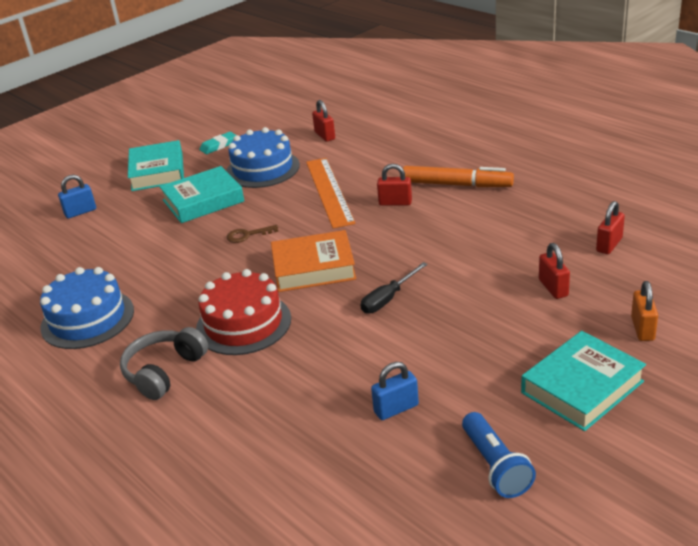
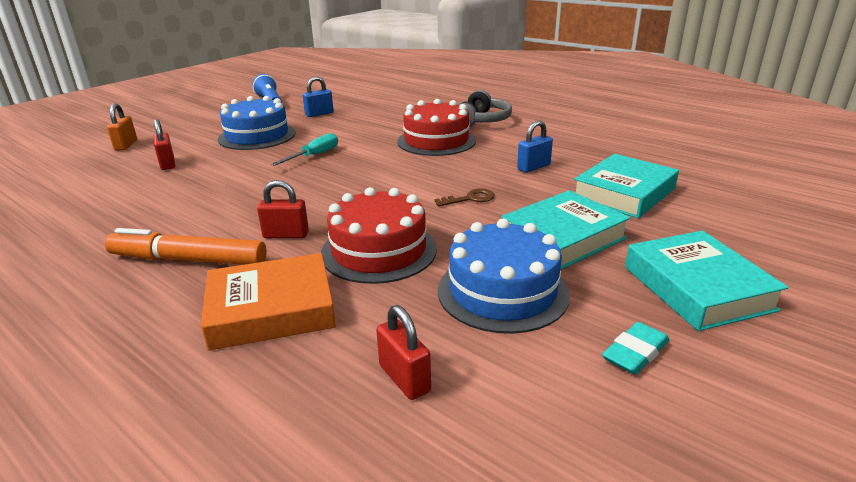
camera: 170 degrees right, 5 degrees down
blue cake [40,267,134,349] -> blue cake moved to [218,96,296,150]
blue padlock [58,175,96,218] -> blue padlock moved to [517,120,553,173]
orange book [271,230,356,292] -> orange book moved to [201,253,336,351]
orange ruler [306,158,356,228] -> red cake [321,187,437,284]
black screwdriver [361,262,428,314] -> turquoise screwdriver [271,133,338,166]
turquoise book [521,331,646,431] -> turquoise book moved to [574,154,679,218]
red padlock [596,201,625,254] -> none

